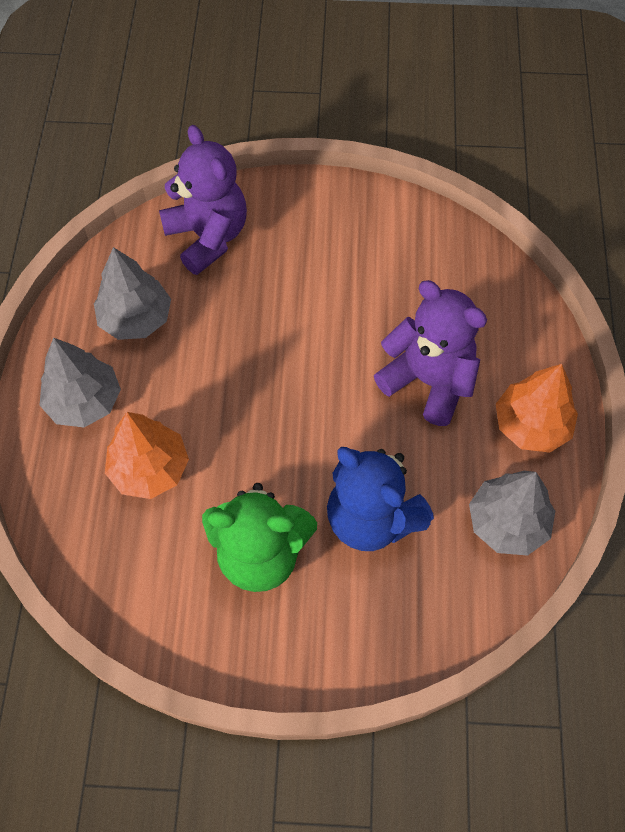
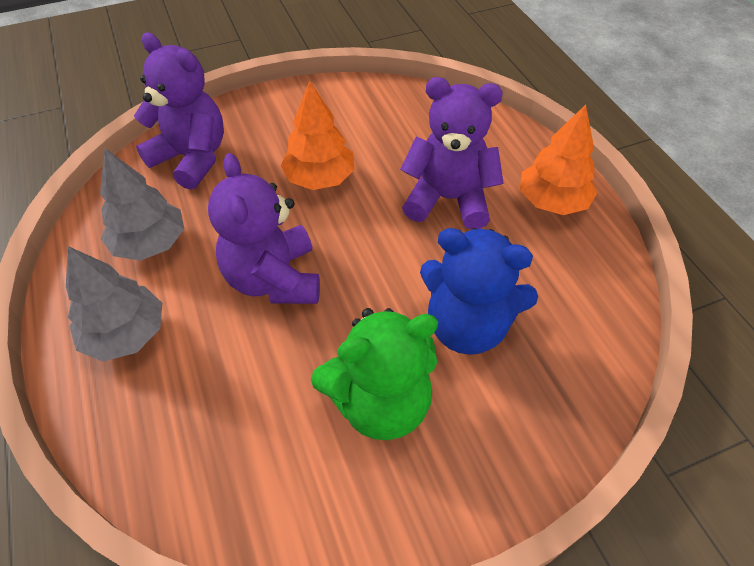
camera: 25 degrees left, 10 degrees down
orange tree [105,412,189,499] -> orange tree moved to [280,81,355,190]
grey tree [469,471,555,556] -> none
none -> purple teddy bear [208,153,320,304]

